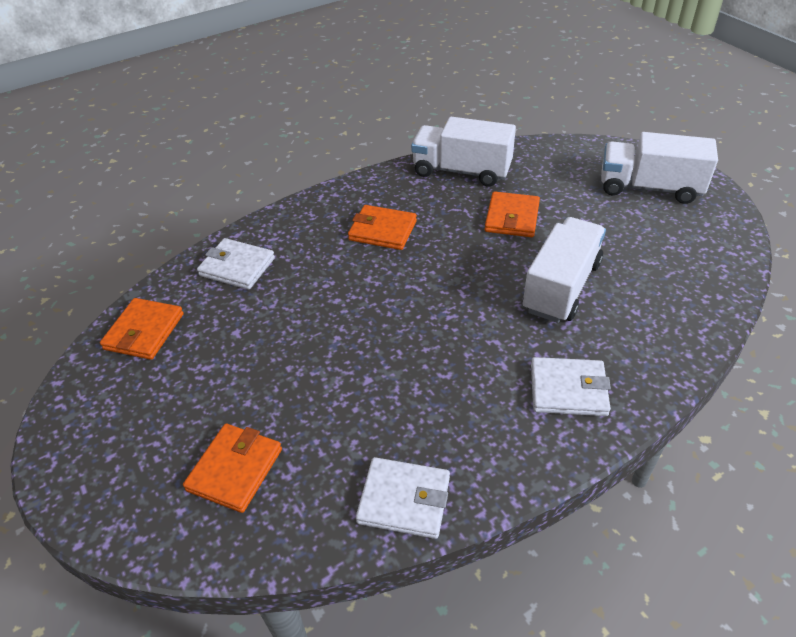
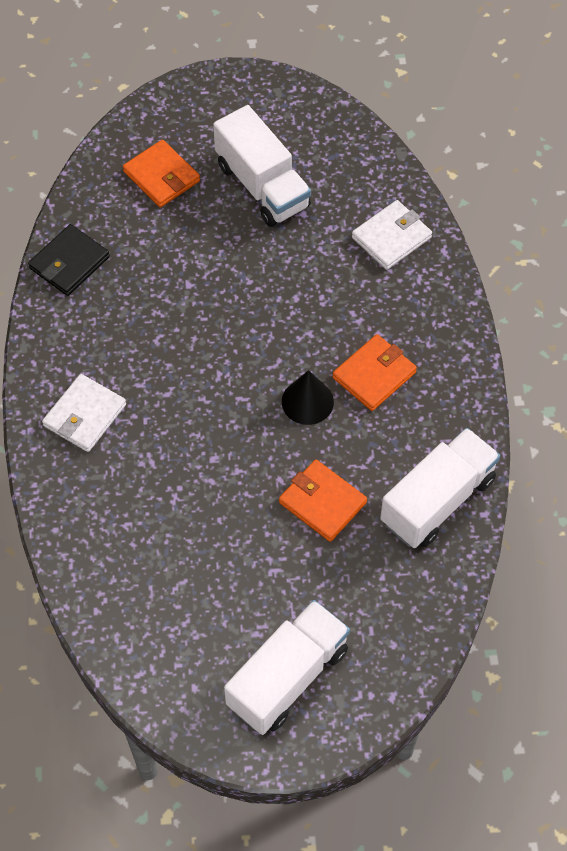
camera: 115 degrees right, 15 degrees up
orange wallet [100,298,184,360] -> none
white wallet [356,457,450,539] -> black wallet [28,224,110,296]
white truck [523,217,606,323] -> white truck moved to [213,105,311,227]
none -> black cone [282,370,334,425]

